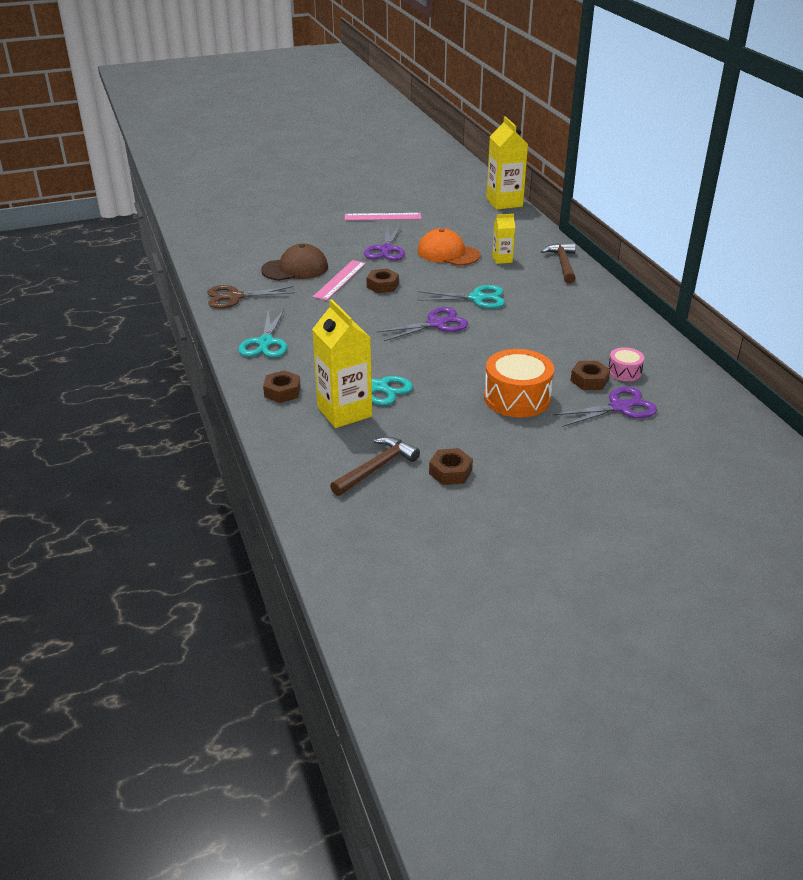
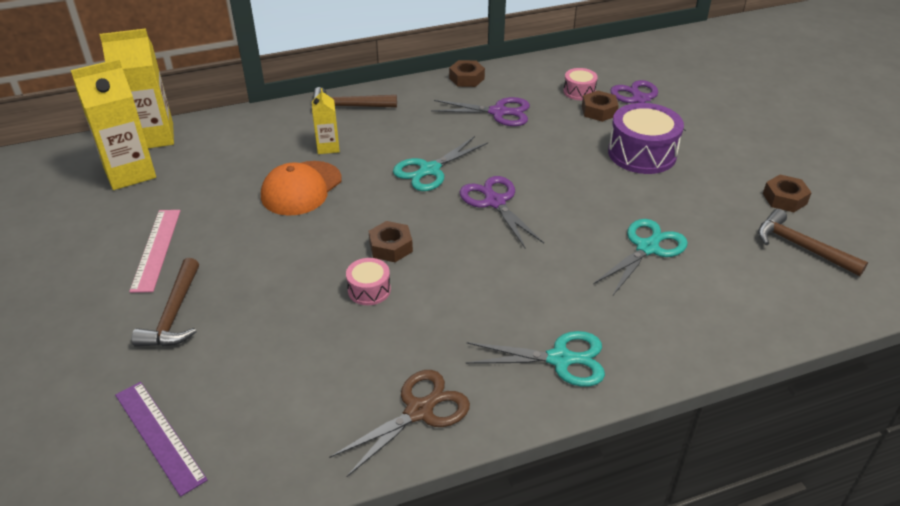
camera: 90 degrees left, 5 degrees up
brown scissors [207,285,295,309] -> brown scissors turned 120 degrees counterclockwise [329,370,470,477]
brown cap [261,244,328,281] -> none
brown nut [263,370,301,403] -> brown nut moved to [449,60,485,87]
yellow carton [312,299,372,428] -> yellow carton moved to [71,59,156,190]
pink ruler [313,260,366,300] -> pink drum [346,258,391,305]
purple scissors [364,226,405,261] -> purple scissors moved to [431,97,530,126]
turquoise scissors [417,285,505,309] -> turquoise scissors turned 135 degrees counterclockwise [393,136,488,191]
orange drum [484,349,554,417] -> purple drum [608,103,684,174]
none -> purple ruler [115,382,207,497]
none -> brown hammer [132,258,199,347]

